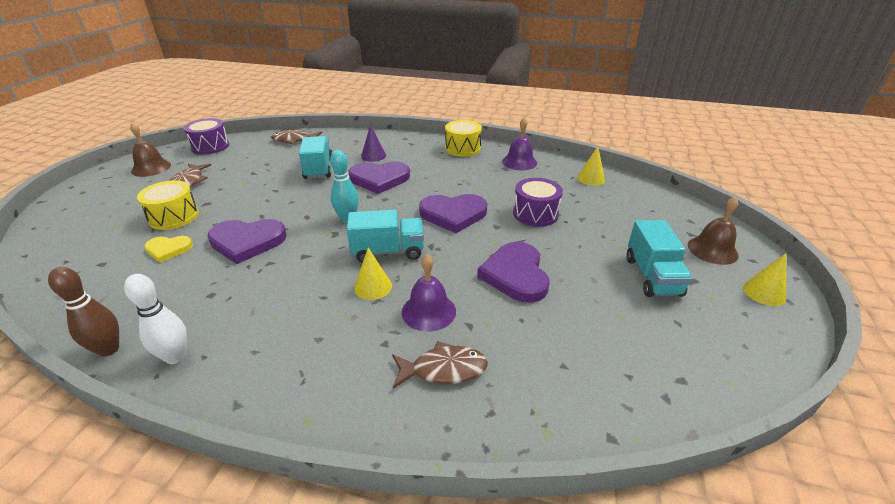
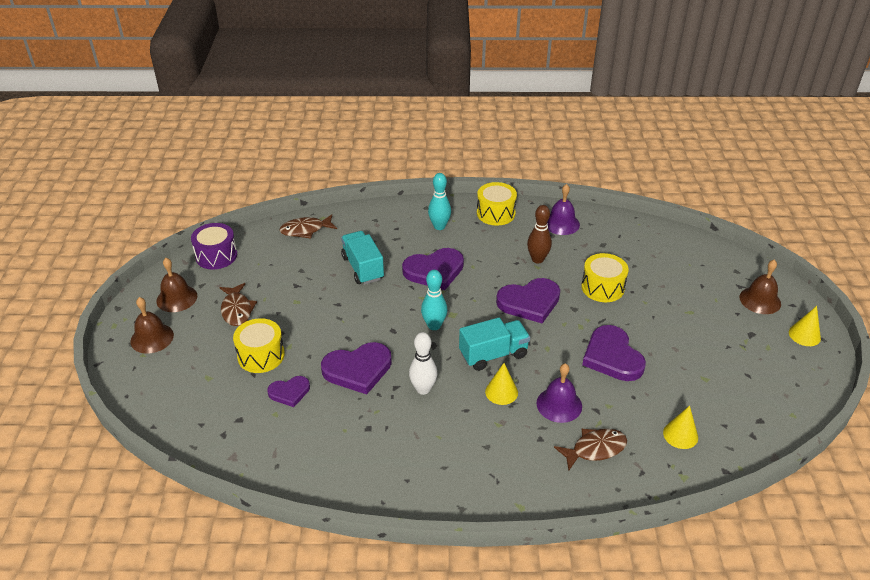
camera: 15 degrees left, 5 degrees up
brown bowling pin [48,267,119,357] -> brown bowling pin moved to [527,205,552,264]
white bowling pin [124,274,187,364] -> white bowling pin moved to [409,332,437,395]
yellow heart [144,236,193,263] -> purple heart [267,376,310,407]
purple cone [361,124,386,162] -> none
purple drum [513,178,563,227] -> yellow drum [581,253,629,302]
yellow cone [577,146,605,186] -> yellow cone moved to [663,406,698,449]
turquoise truck [626,220,693,297] -> none
none -> brown bell [130,297,174,354]
none -> turquoise bowling pin [428,173,451,230]

